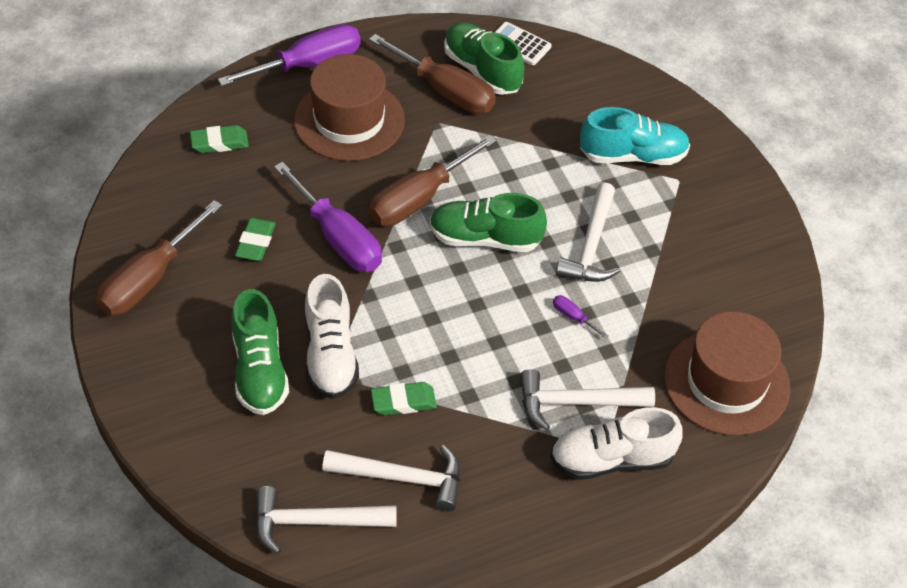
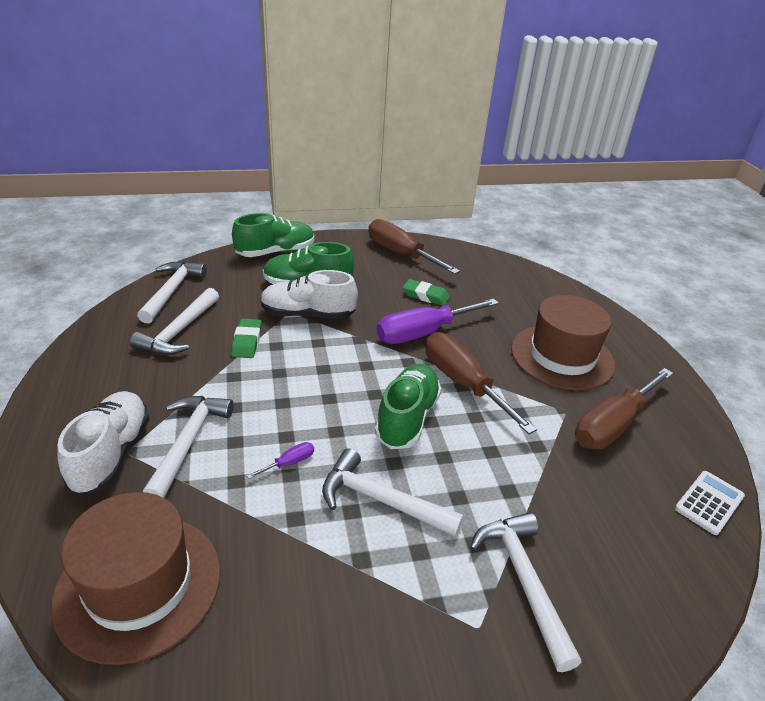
camera: 100 degrees right, 15 degrees down
green eraser [190,125,249,153] -> none
purple screwdriver [218,24,361,86] -> none
green shoe [444,22,524,95] -> green shoe moved to [232,213,314,257]
turquoise shoe [580,107,690,165] -> white hammer [470,512,581,672]

